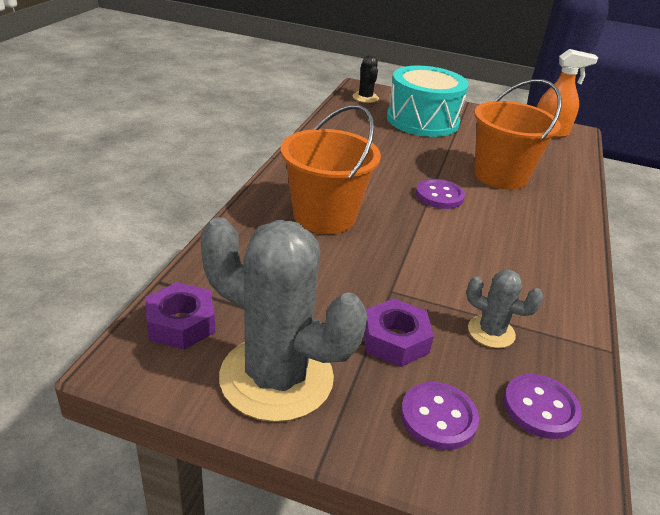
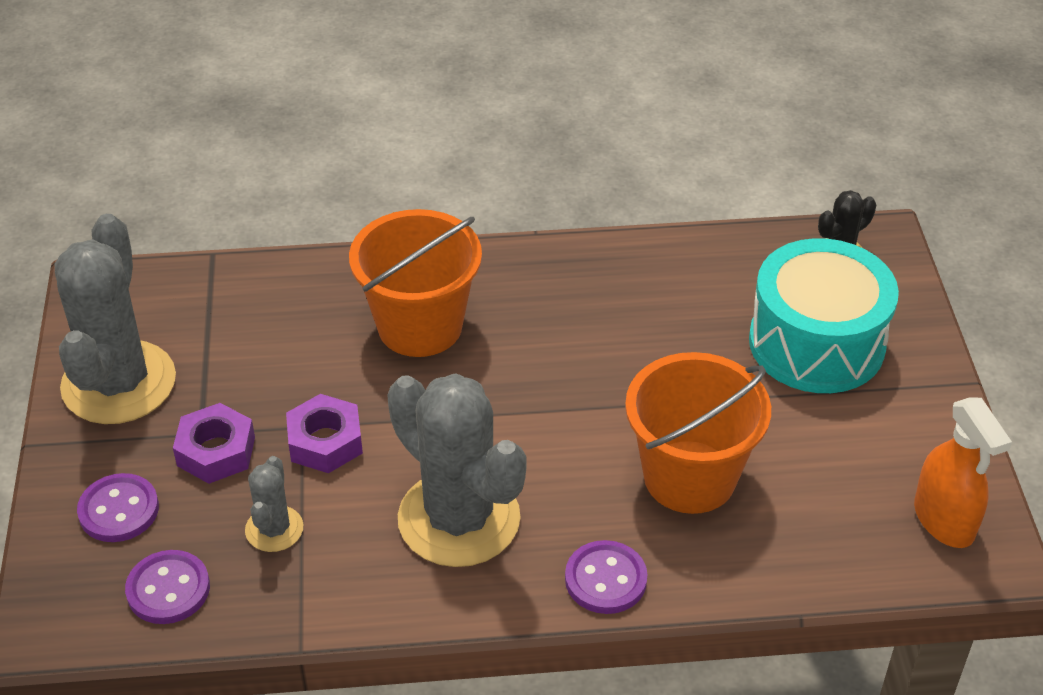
camera: 70 degrees right, 10 degrees up
purple nut [146,282,215,350] -> purple nut moved to [286,394,363,473]
purple button [416,179,465,209] -> purple button moved to [565,540,648,614]
none -> grey cactus [387,373,527,567]

